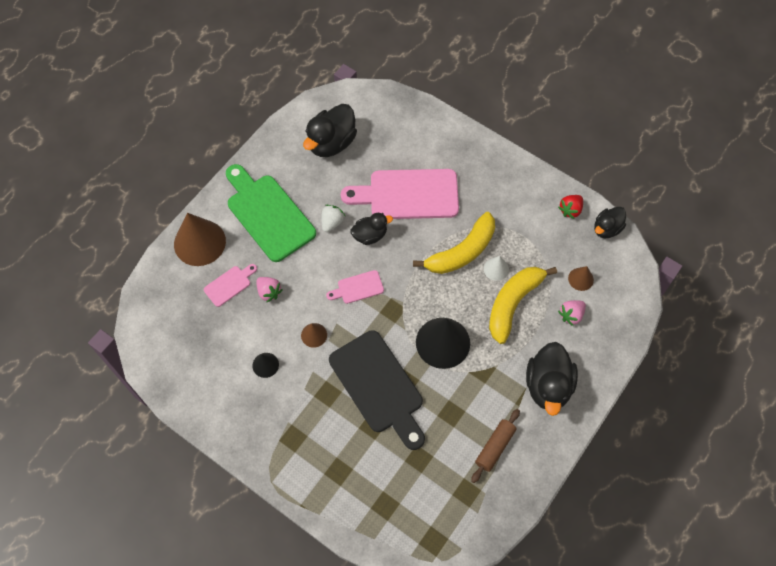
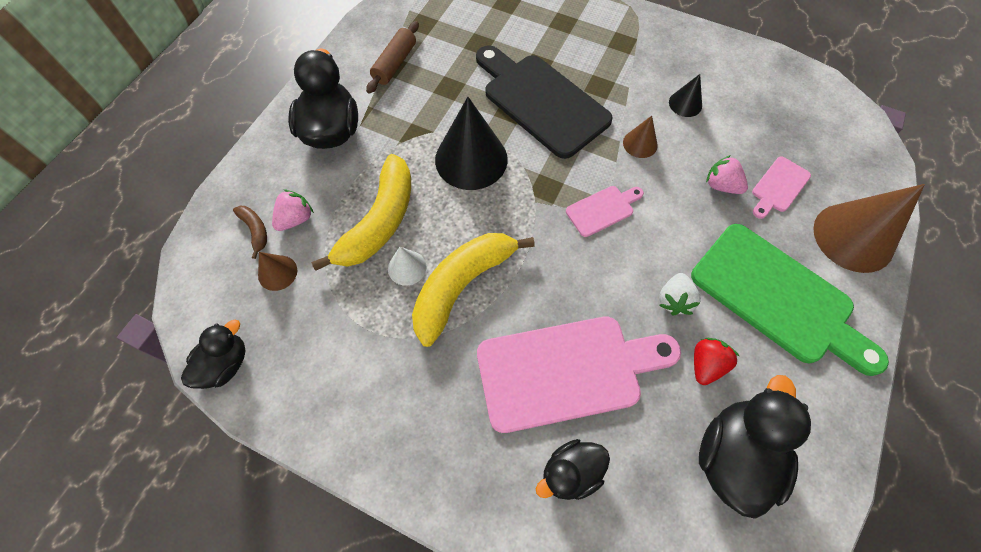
camera: 170 degrees right, 0 degrees up
black duck [350,213,393,245] -> black duck moved to [536,439,610,500]
red strawberry [558,195,583,219] -> red strawberry moved to [694,338,739,385]
none -> brown banana [233,206,267,259]

